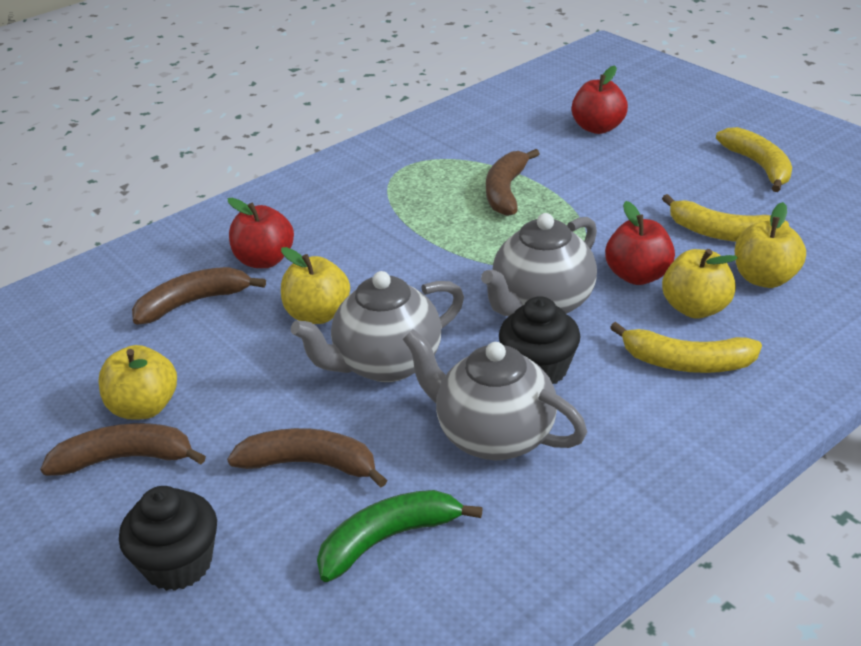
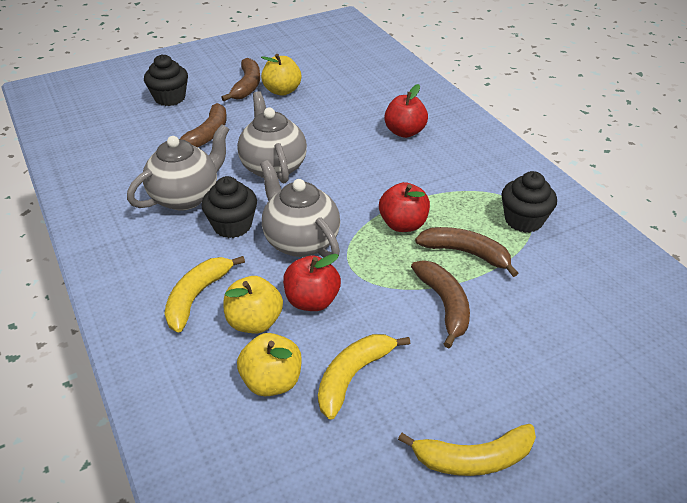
camera: 100 degrees right, 5 degrees up
brown banana [132,267,266,325] -> brown banana moved to [411,260,470,348]
yellow apple [281,247,350,324] -> none
green banana [317,490,483,582] -> none
red apple [572,65,628,134] -> red apple moved to [379,182,430,232]
none -> black cupcake [502,171,557,233]

